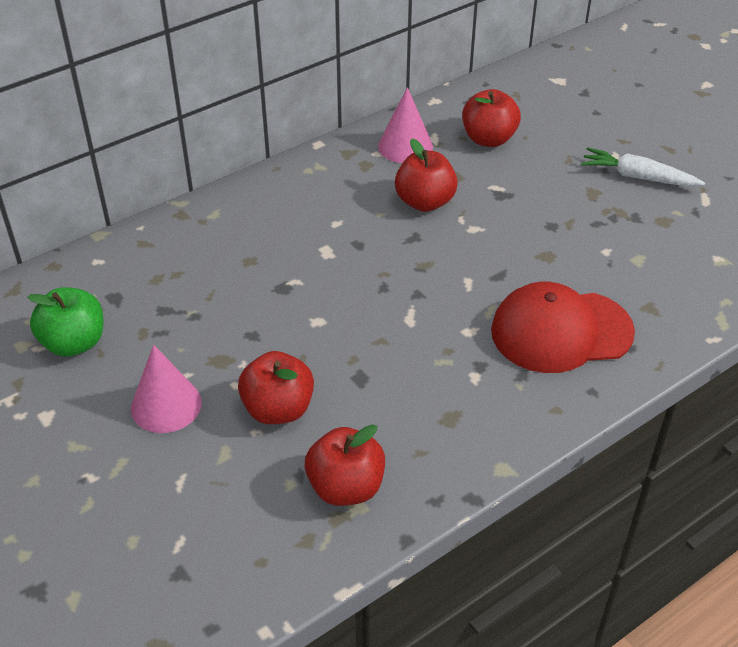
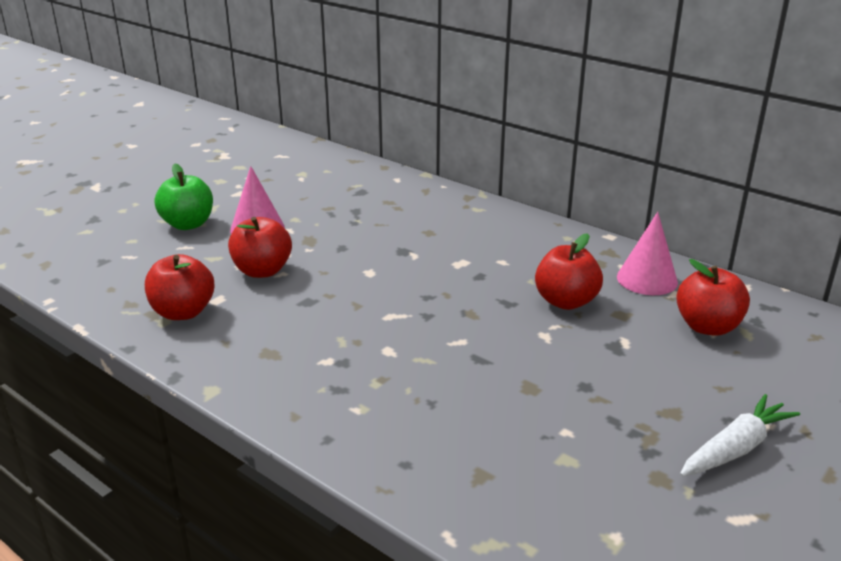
camera: 75 degrees right, 15 degrees down
green apple [27,287,103,357] -> green apple moved to [155,164,213,230]
red cap [491,282,635,373] -> none
white carrot [581,147,705,187] -> white carrot turned 45 degrees clockwise [680,394,800,477]

